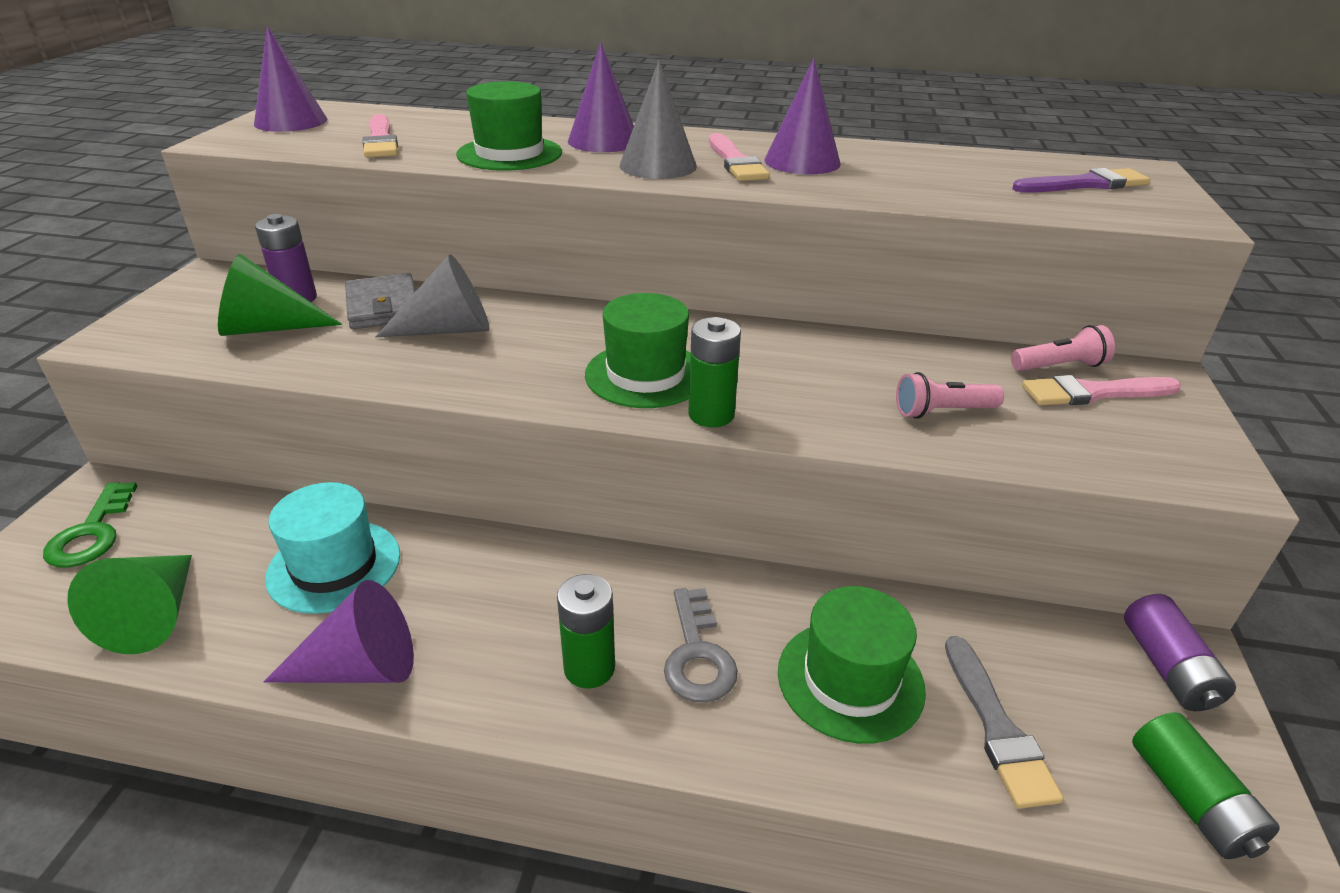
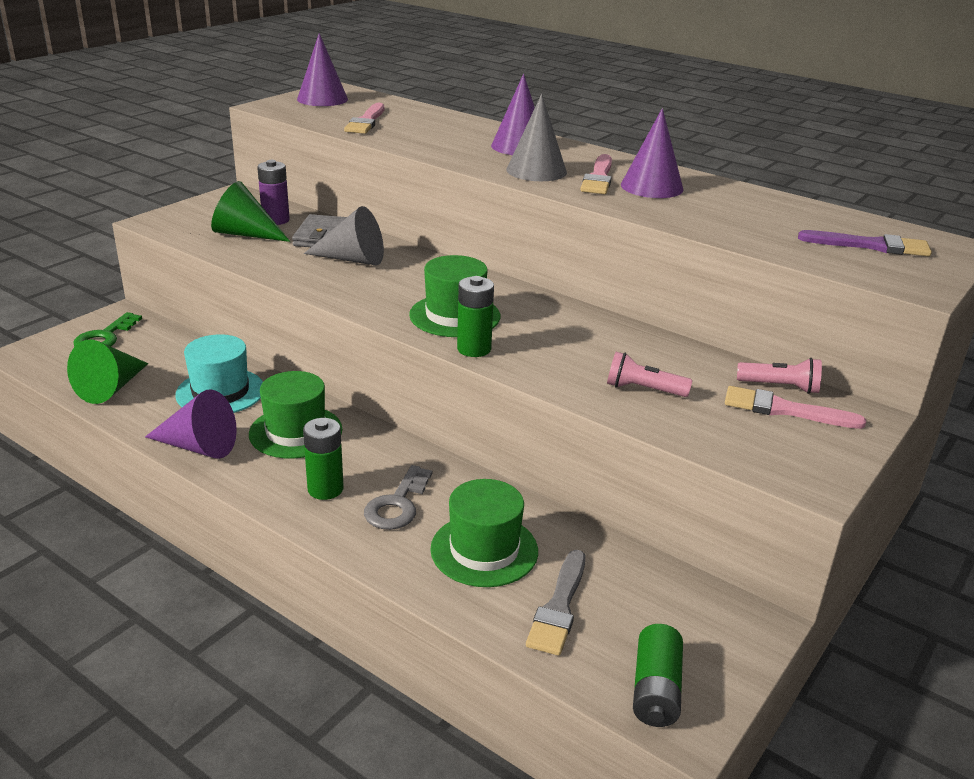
camera: 25 degrees right, 5 degrees down
green hat [456,81,562,171] -> green hat moved to [249,371,342,459]
purple battery [1124,594,1236,711] -> none

